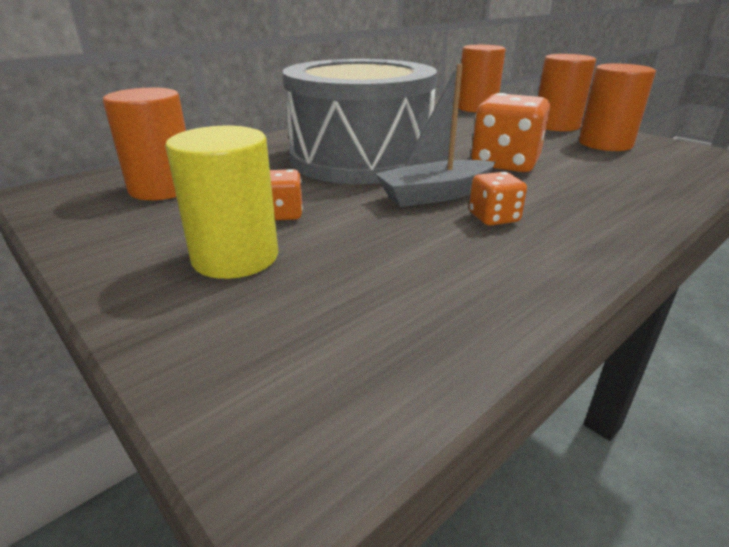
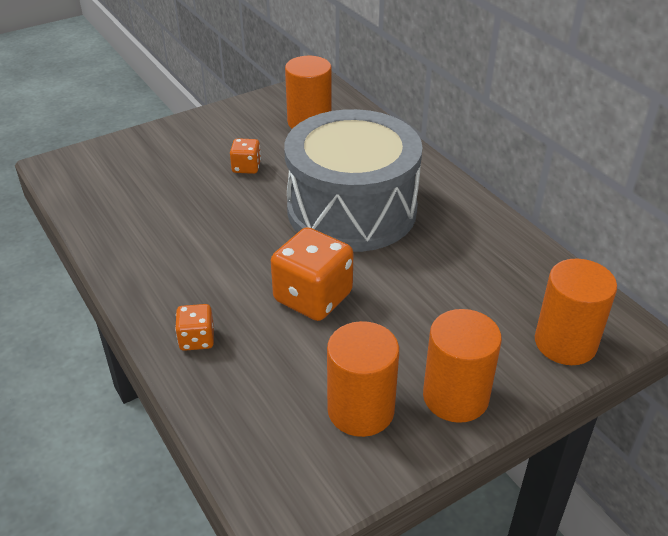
camera: 100 degrees right, 10 degrees up
yellow cylinder [165,126,278,279] -> none
grey boat [375,64,496,207] -> none
orange dice [469,172,527,226] -> orange dice moved to [175,304,214,351]

